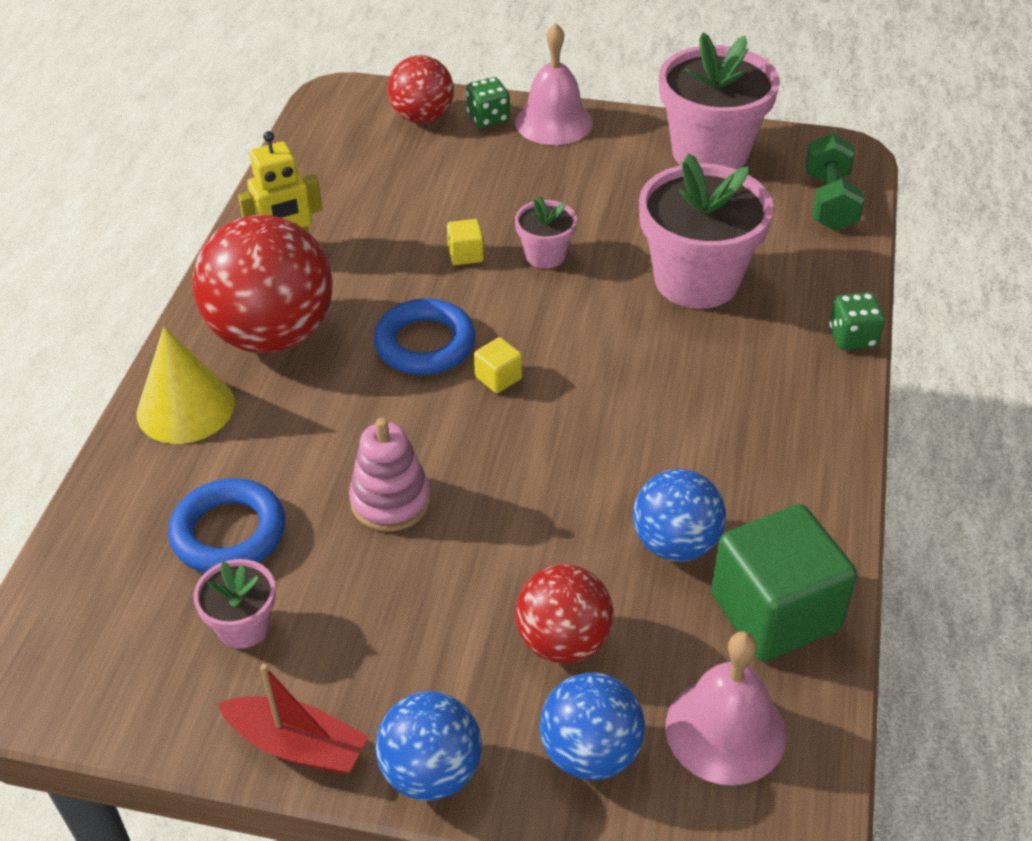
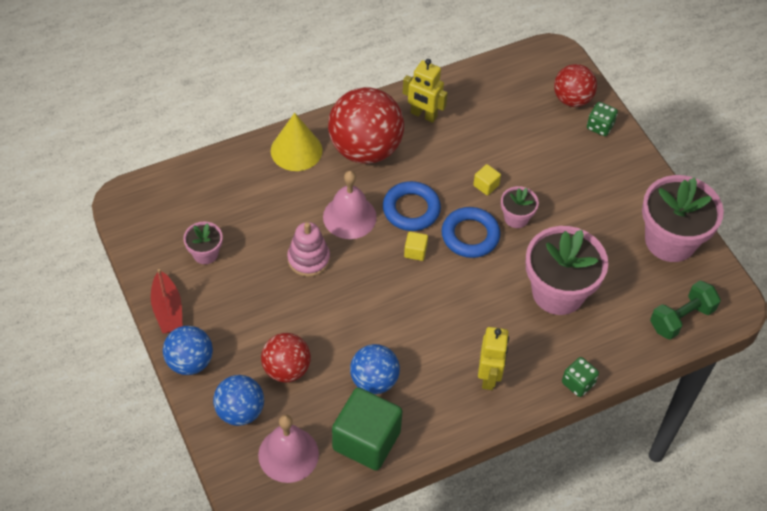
camera: 50 degrees right, 10 degrees up
blue ring [168,478,286,573] -> blue ring moved to [442,207,500,258]
pink bell [515,23,593,145] -> pink bell moved to [323,171,377,239]
none -> yellow robot [478,327,509,390]

